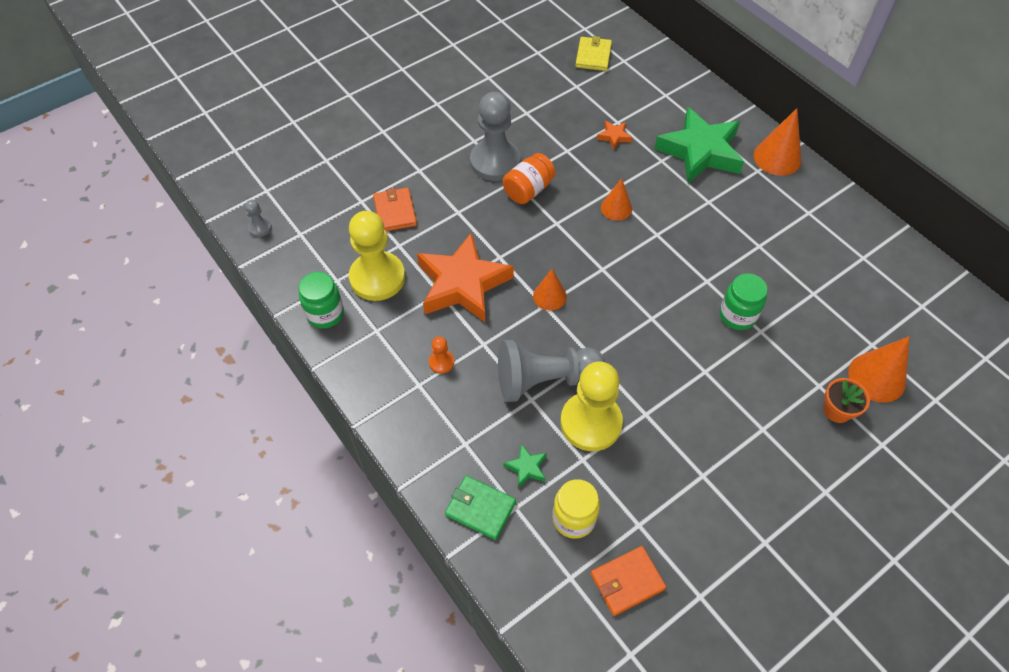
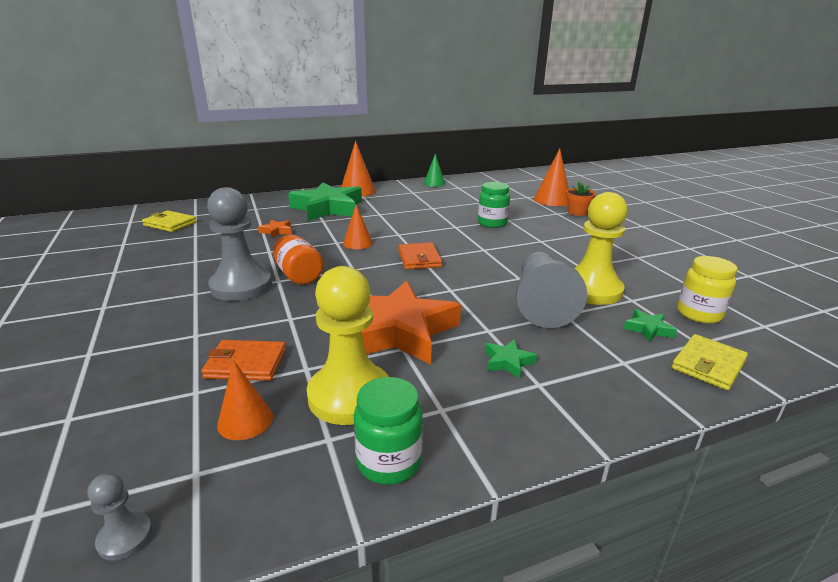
camera: 75 degrees left, 30 degrees down
orange pawn [429,336,454,374] -> green star [485,339,537,379]
green wallet [445,475,516,540] -> yellow wallet [672,334,748,390]
orange cone [533,269,567,311] -> orange cone moved to [217,360,273,440]
orange wallet [591,546,666,616] -> orange wallet moved to [398,242,442,269]
none -> green cone [424,154,445,187]

